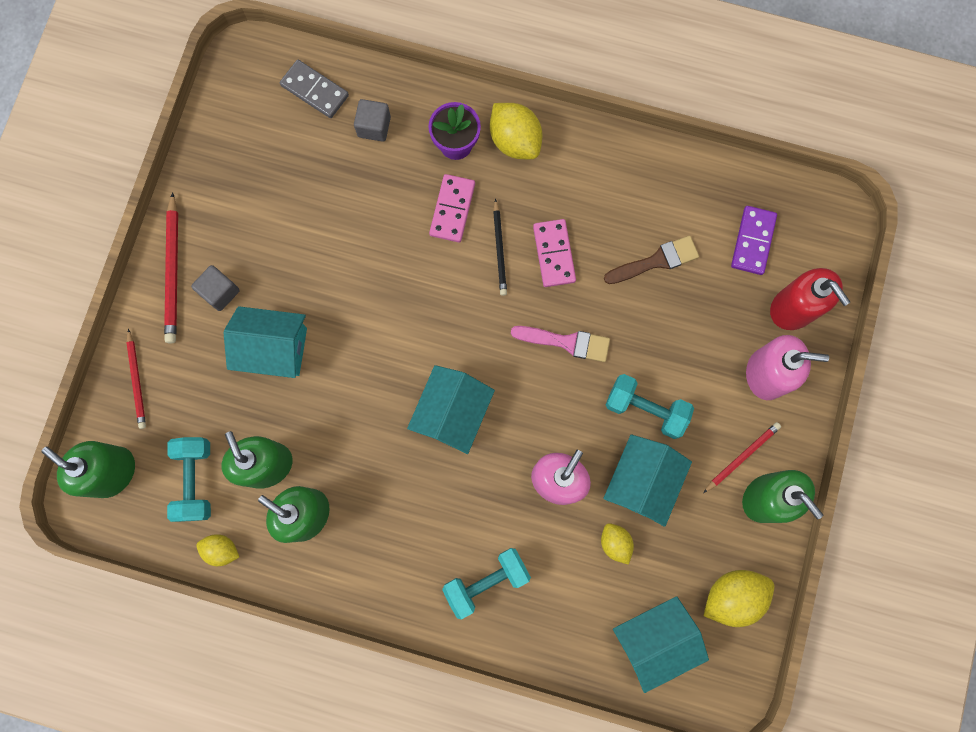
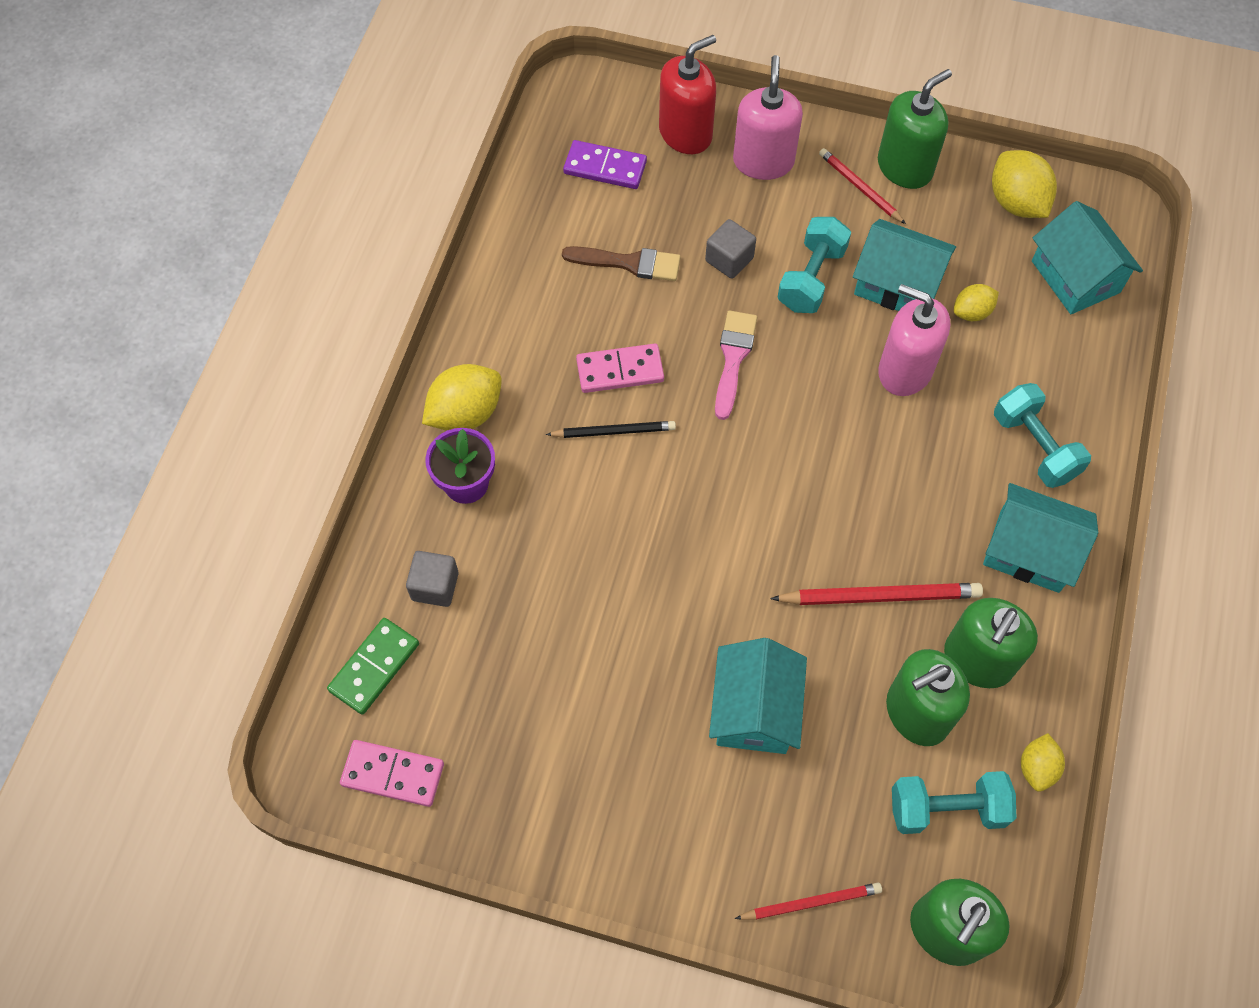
camera: 90 degrees left, 15 degrees down
red pencil [164,192,178,343] -> red pencil moved to [770,583,983,605]
grey cube [191,265,240,311] -> grey cube moved to [705,219,756,279]
grey domino [280,60,349,118] -> green domino [327,618,419,715]
turquoise house [407,365,495,454] -> turquoise house moved to [983,483,1098,593]
pink domino [429,174,475,242] -> pink domino moved to [340,740,444,807]
brown brush [604,236,699,284] -> brown brush turned 120 degrees clockwise [562,246,681,281]

